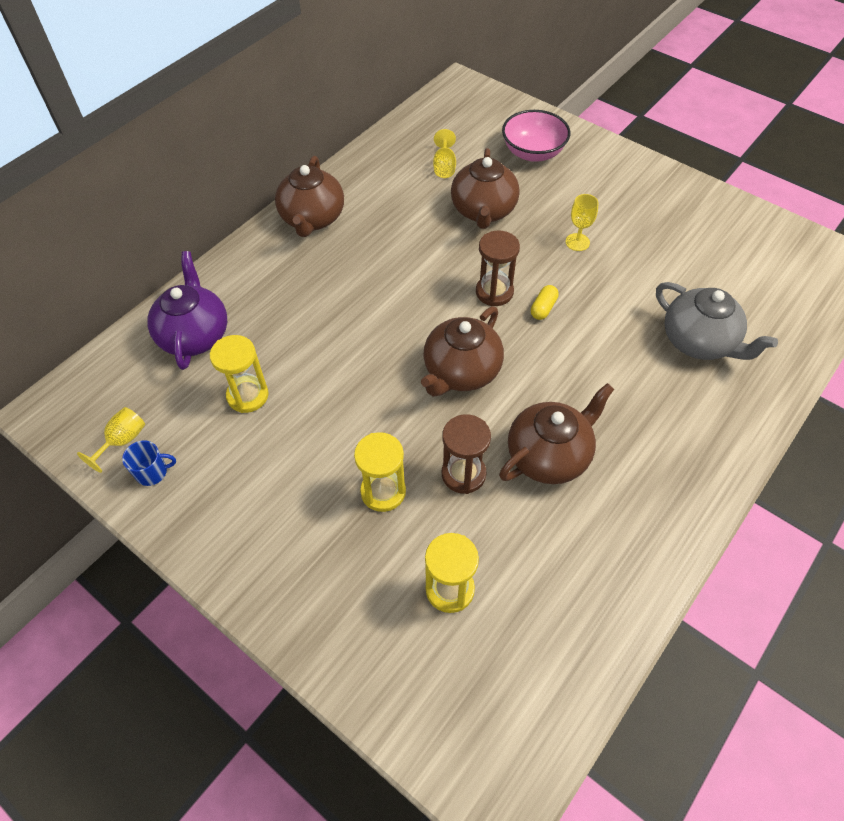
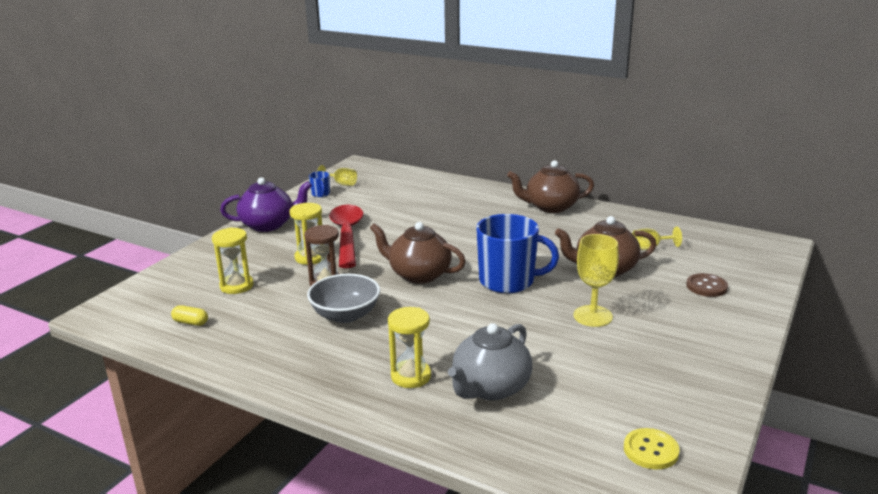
camera: 80 degrees right, 30 degrees down
purple teapot [147,251,227,370] -> purple teapot moved to [220,177,312,232]
yellow hourglass [210,335,269,413] -> yellow hourglass moved to [388,307,431,388]
brown hourglass [476,230,520,306] -> blue mug [476,214,559,293]
brown teapot [499,383,614,484] -> grey bowl [307,274,380,323]
pink bowl [502,110,571,162] -> brown button [686,273,728,297]
yellow capsule [531,285,559,320] -> yellow capsule moved to [171,305,208,326]
yellow goblet [566,194,599,251] -> yellow goblet [574,234,619,327], size x1.61
none -> red spoon [329,205,364,268]
none -> yellow button [624,428,680,469]

